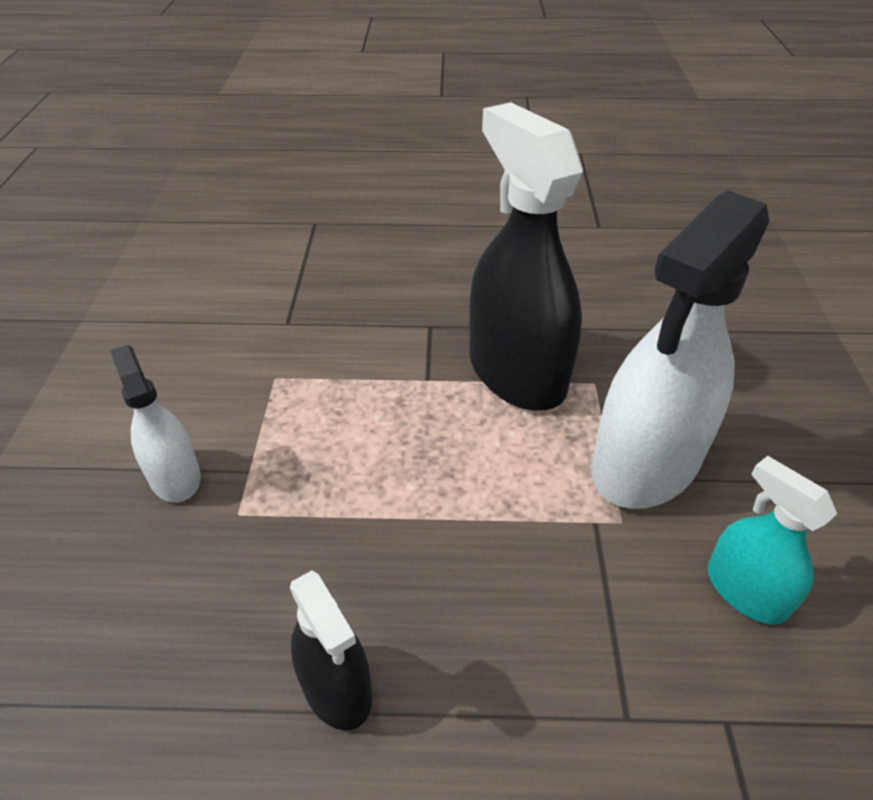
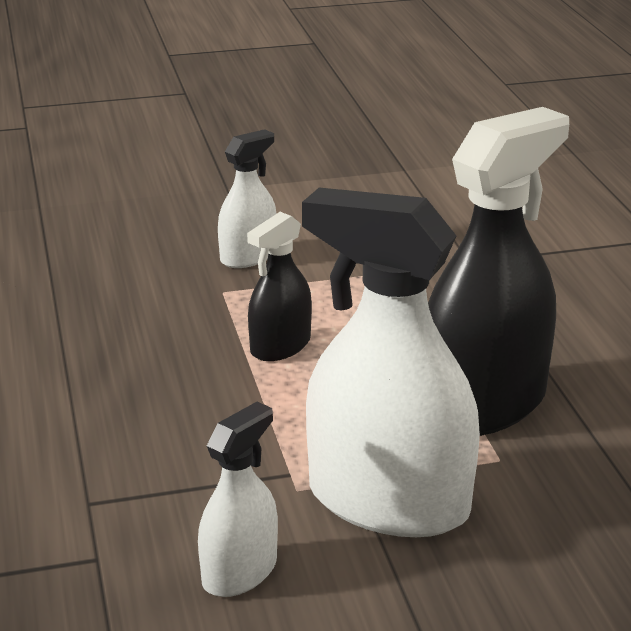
camera: 75 degrees right, 15 degrees down
black spray bottle [290,570,372,730] -> black spray bottle moved to [247,212,312,361]
turquoise spray bottle [708,456,837,625] -> white spray bottle [198,402,278,597]

